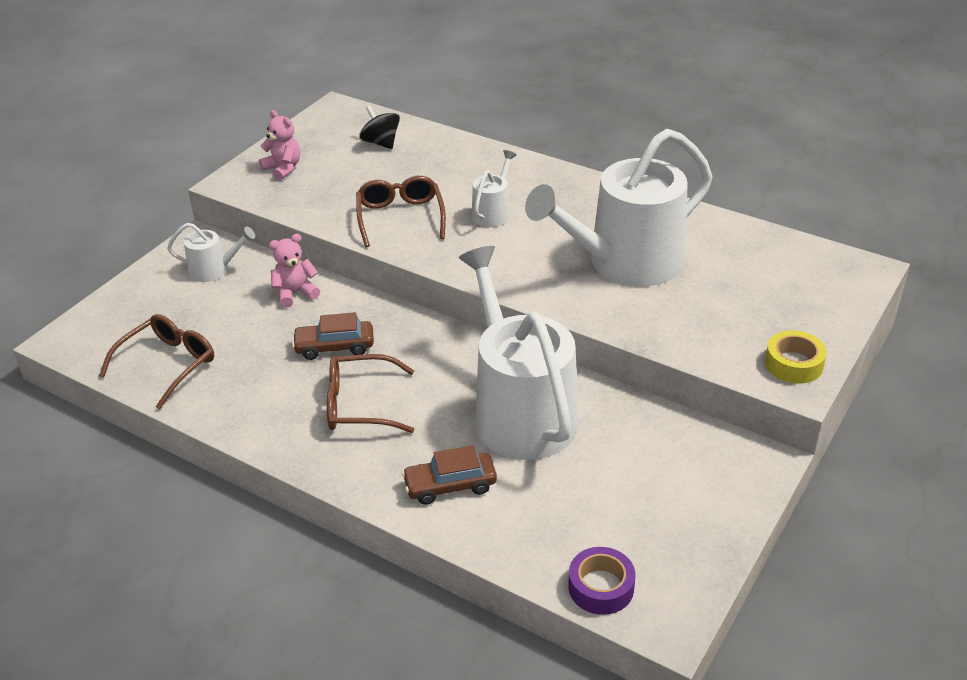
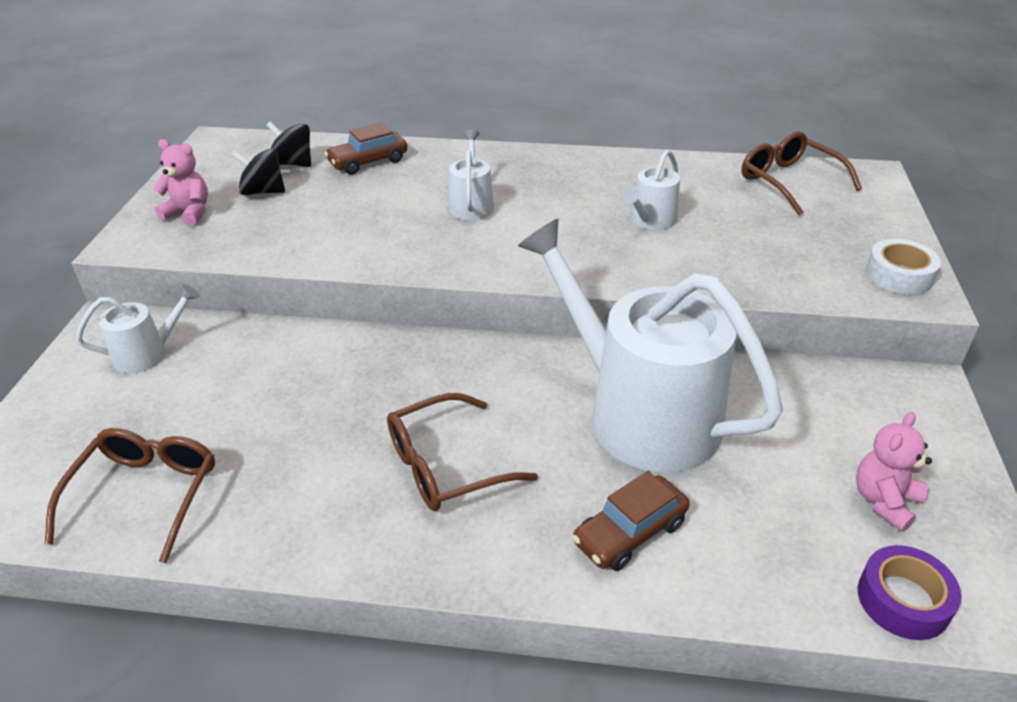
camera: 25 degrees left, 0 degrees up
pink teddy bear [269,234,320,308] -> pink teddy bear moved to [856,412,932,532]
brown car [292,312,374,360] -> brown car moved to [324,122,407,175]
brown glasses [356,176,446,247] -> brown glasses moved to [742,131,862,216]
white watering can [525,129,712,287] -> white watering can [622,149,680,230], size x0.44
yellow tape [765,330,827,384] -> white tape [866,239,941,294]
none -> black spinning top [231,148,285,195]

